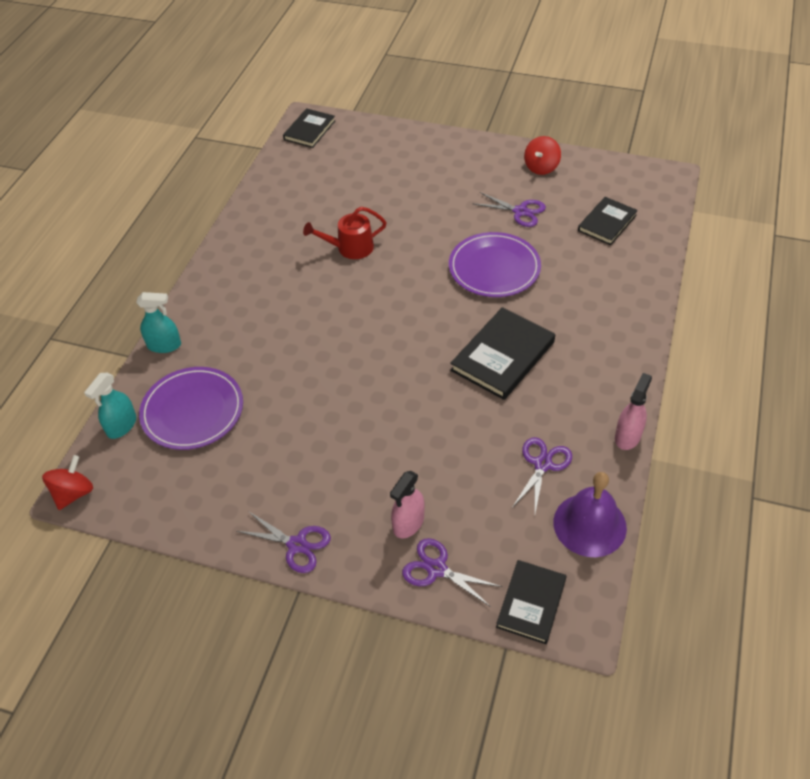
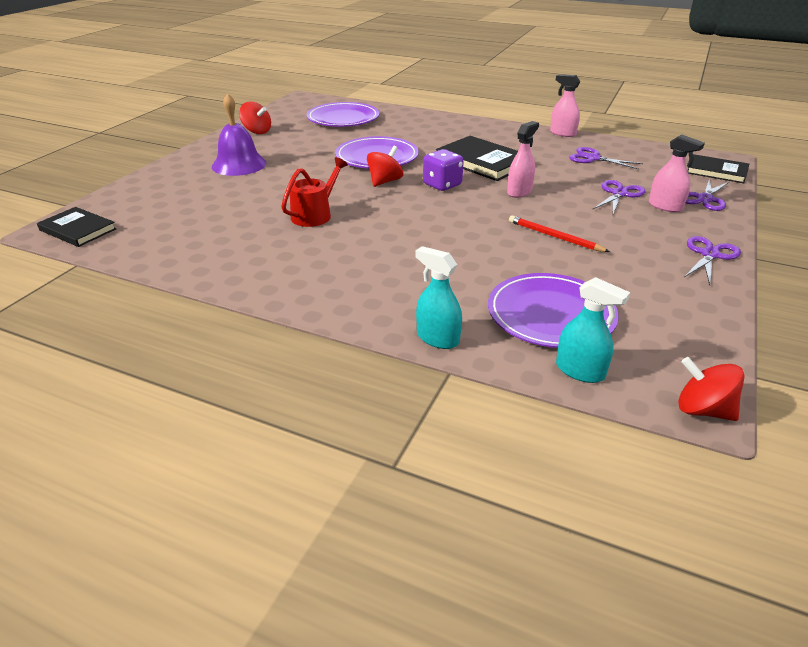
camera: 85 degrees left, 15 degrees down
turquoise spray bottle [136,292,181,353] -> turquoise spray bottle turned 60 degrees counterclockwise [415,246,462,349]
red watering can [303,207,387,259] -> red watering can turned 135 degrees counterclockwise [281,157,348,227]
purple scissors [472,192,546,227] -> purple scissors moved to [592,180,645,214]
purple bell [553,472,627,557] -> purple bell moved to [212,93,267,176]
black book [578,197,638,245] -> purple plate [307,102,379,127]
none -> red spinning top [367,146,403,187]
none -> purple dice [423,149,464,191]
none -> pink spray bottle [507,121,539,198]
none -> red pencil [509,215,610,252]

